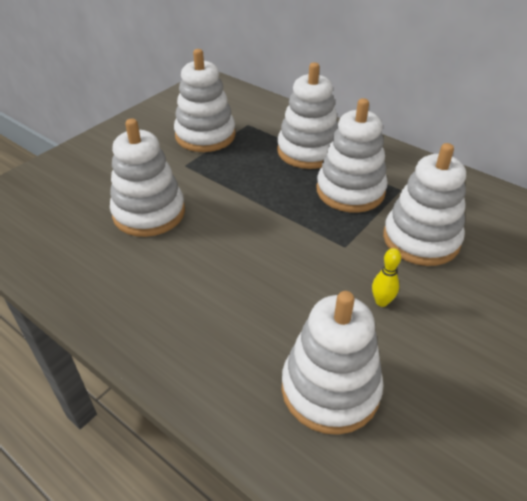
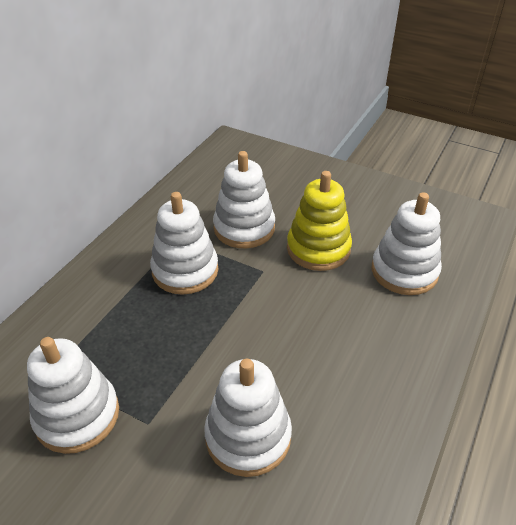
camera: 100 degrees left, 0 degrees up
white stacking toy [277,62,338,169] -> none
yellow bowling pin [372,248,401,307] -> yellow stacking toy [287,171,352,271]

